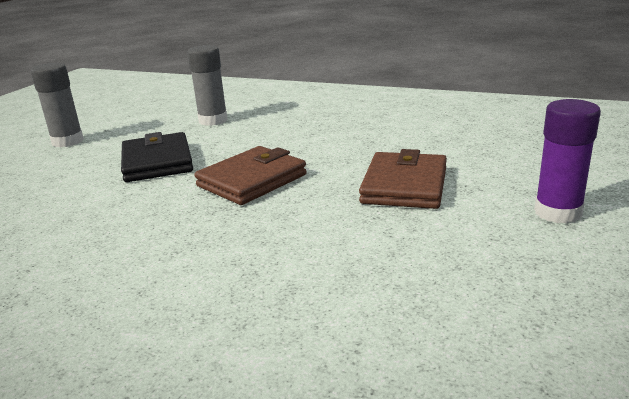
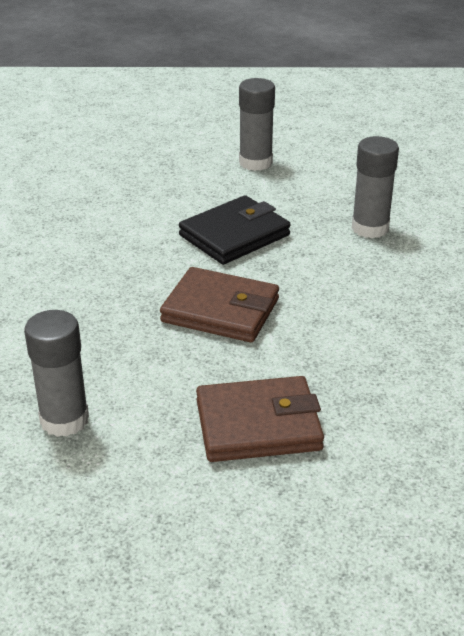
camera: 65 degrees right, 10 degrees up
purple glue stick [534,99,601,224] -> none
none -> grey glue stick [24,310,89,437]

